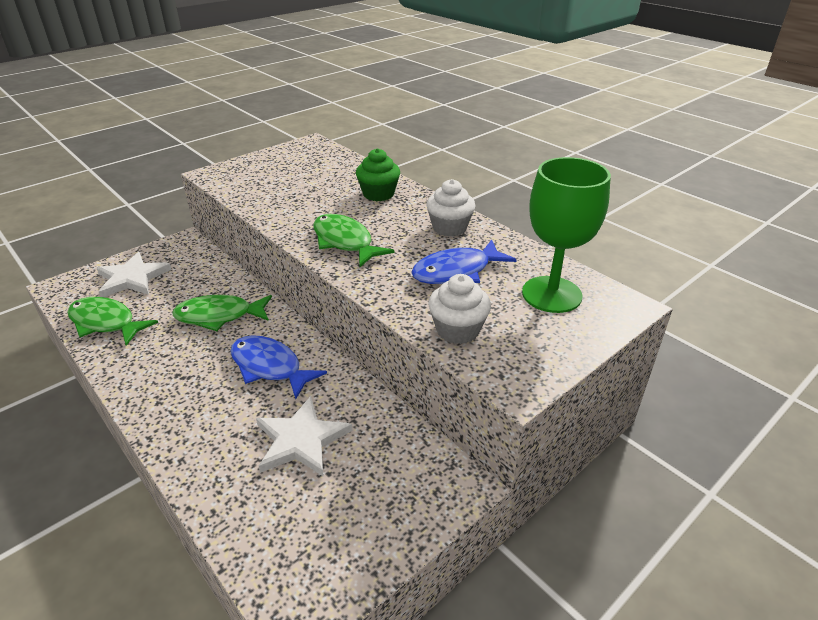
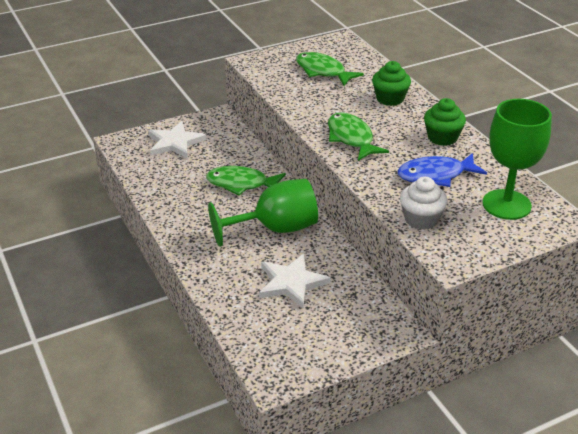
camera: 15 degrees right, 0 degrees up
green fish [67,297,158,346] -> green fish moved to [296,52,364,86]
blue fish [230,335,327,399] -> green goblet [208,179,318,247]
white cupcake [426,179,475,237] -> green cupcake [424,98,466,146]

